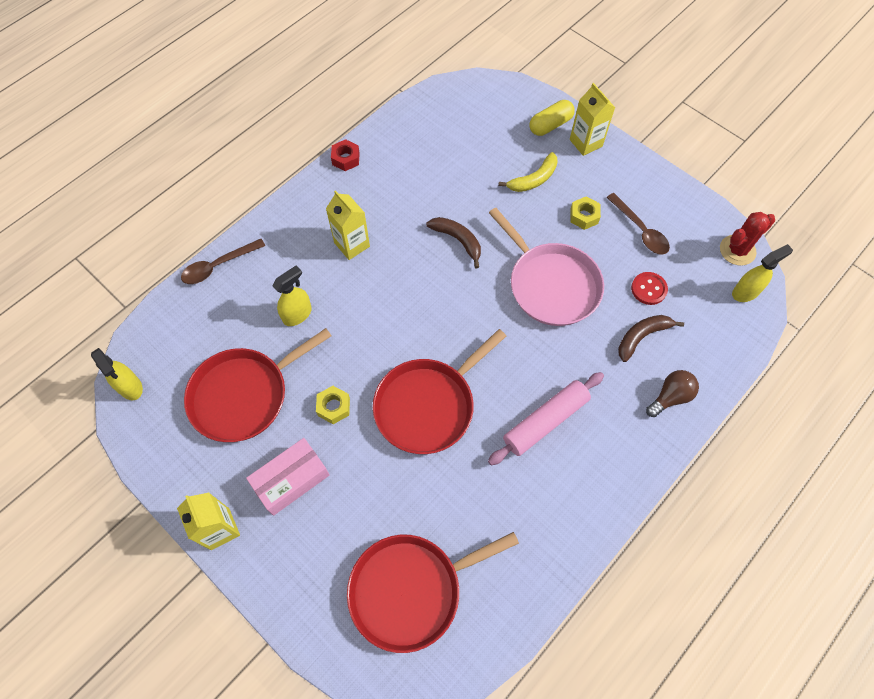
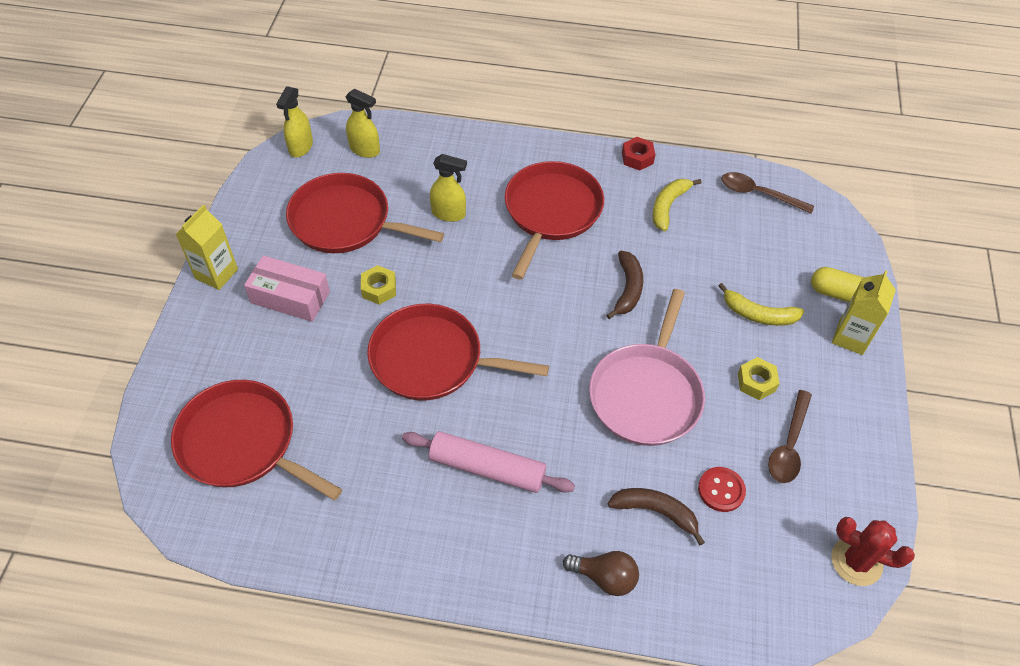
camera: 55 degrees right, 10 degrees down
brown spoon [181,239,265,284] -> brown spoon moved to [721,172,814,214]
yellow carton [326,190,370,260] -> red pan [505,161,604,280]
yellow spray bottle [732,244,793,302] -> yellow spray bottle moved to [345,89,380,158]
none -> yellow banana [652,179,702,231]

